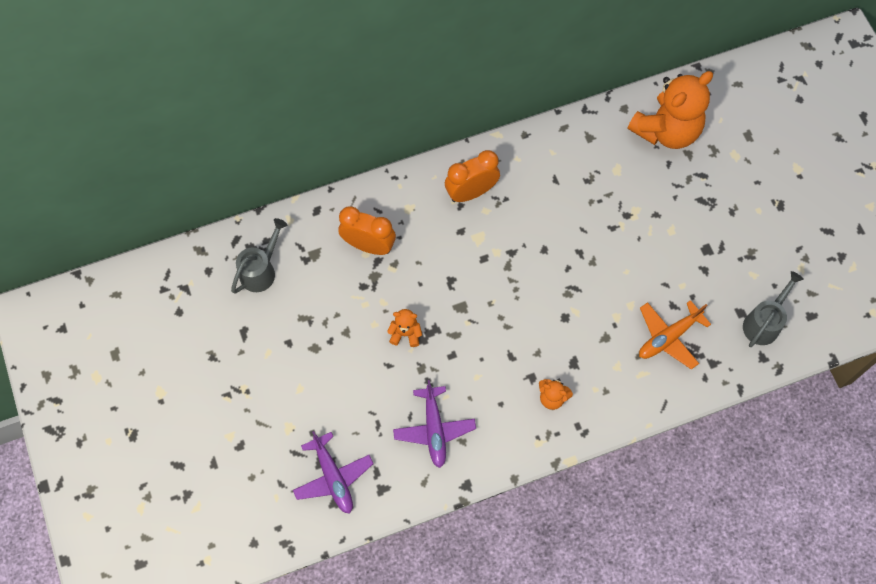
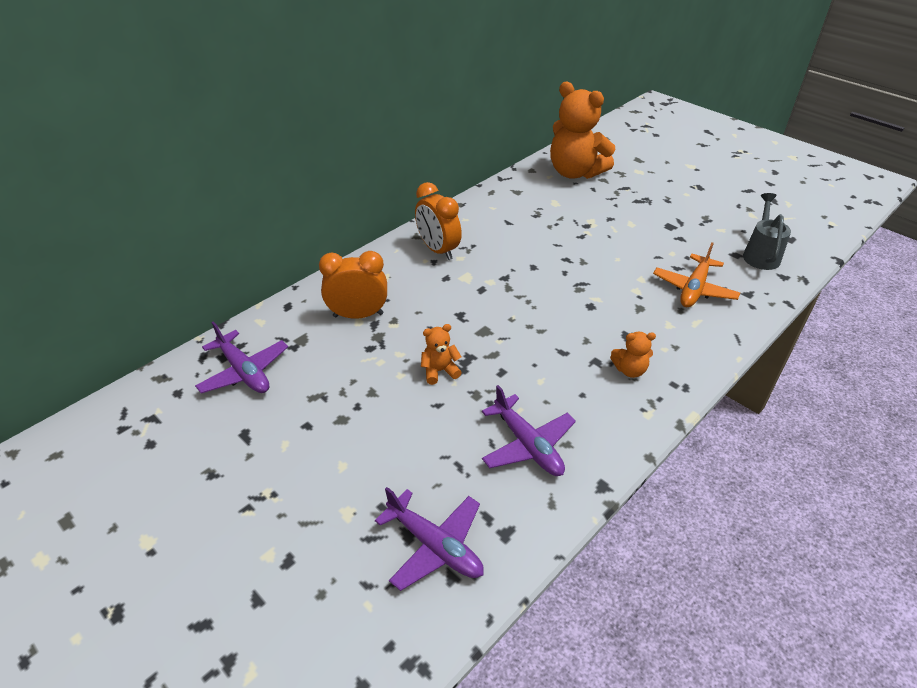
camera: 25 degrees left, 25 degrees down
grey watering can [231,218,287,294] -> purple plane [195,321,288,393]
orange clock [445,150,500,202] -> orange clock turned 75 degrees counterclockwise [415,182,462,260]
orange teddy bear [628,71,713,149] -> orange teddy bear turned 105 degrees clockwise [550,82,615,179]

